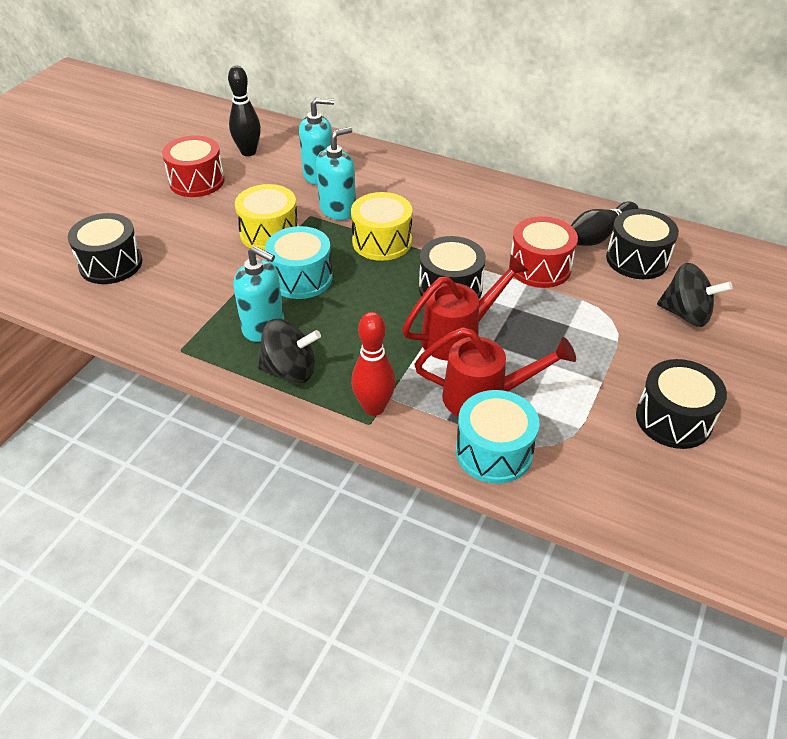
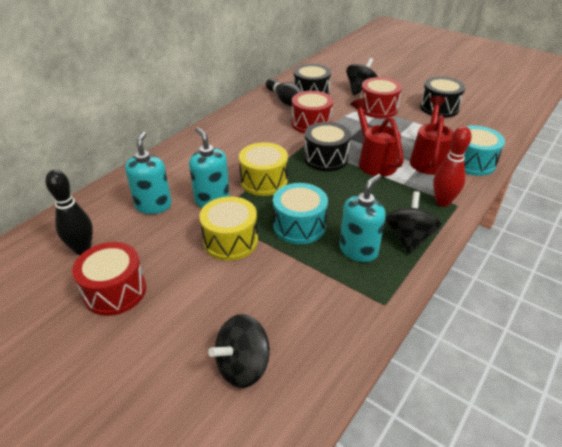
camera: 80 degrees left, 5 degrees down
black drum [68,213,142,284] -> black spinning top [208,314,270,388]
none -> red drum [360,77,402,118]

